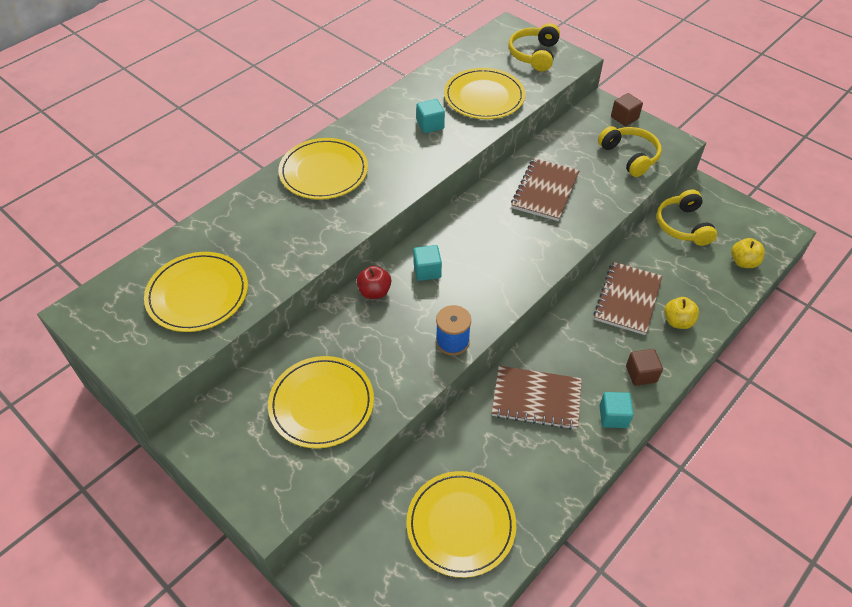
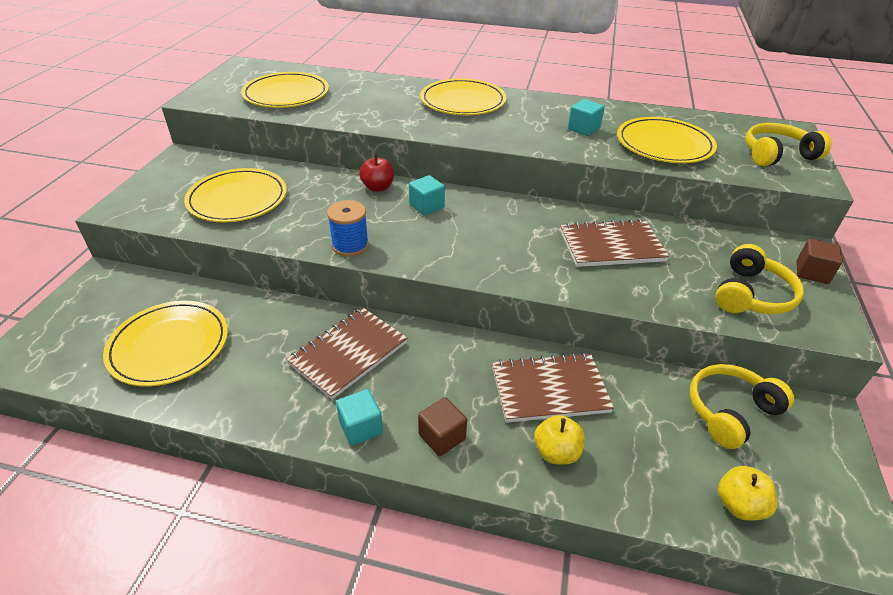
camera: 60 degrees right, 10 degrees down
brown notebook [492,366,582,430] -> brown notebook turned 60 degrees clockwise [286,307,408,400]

